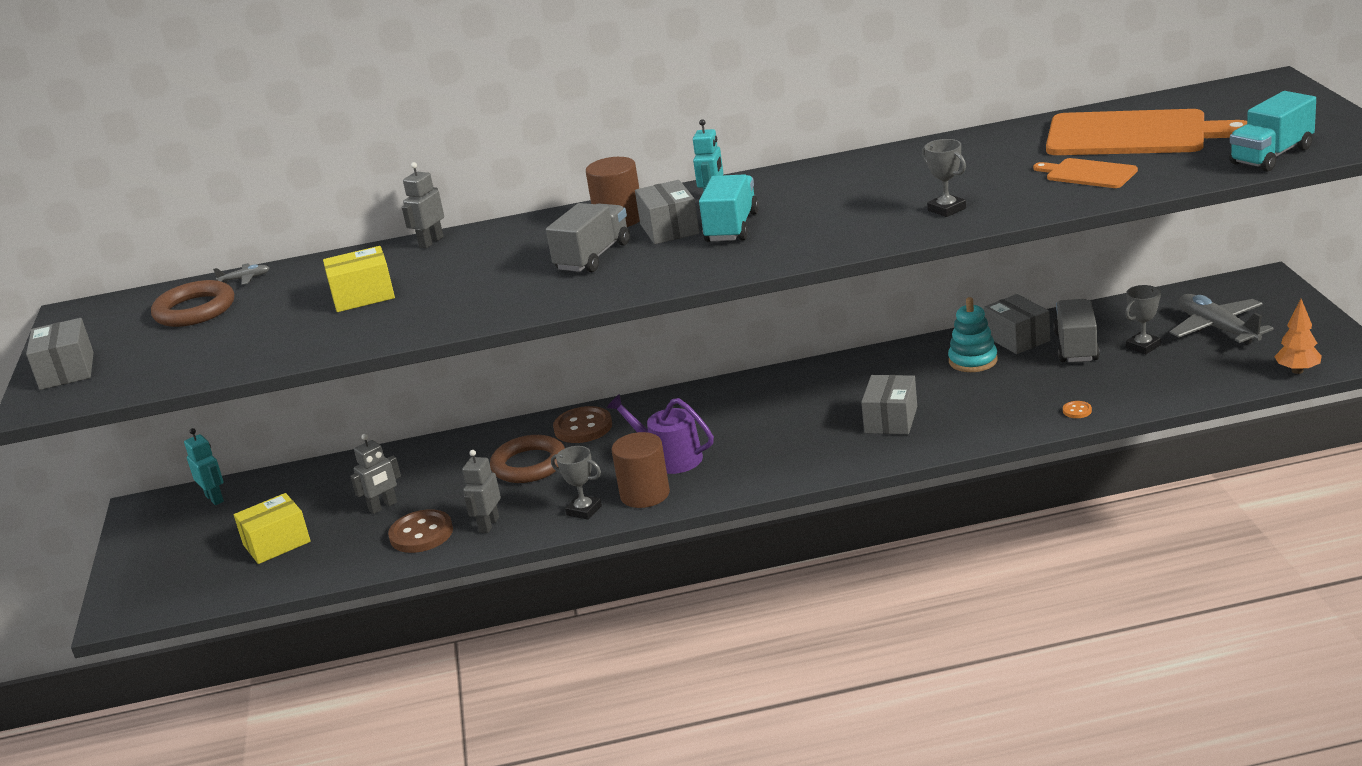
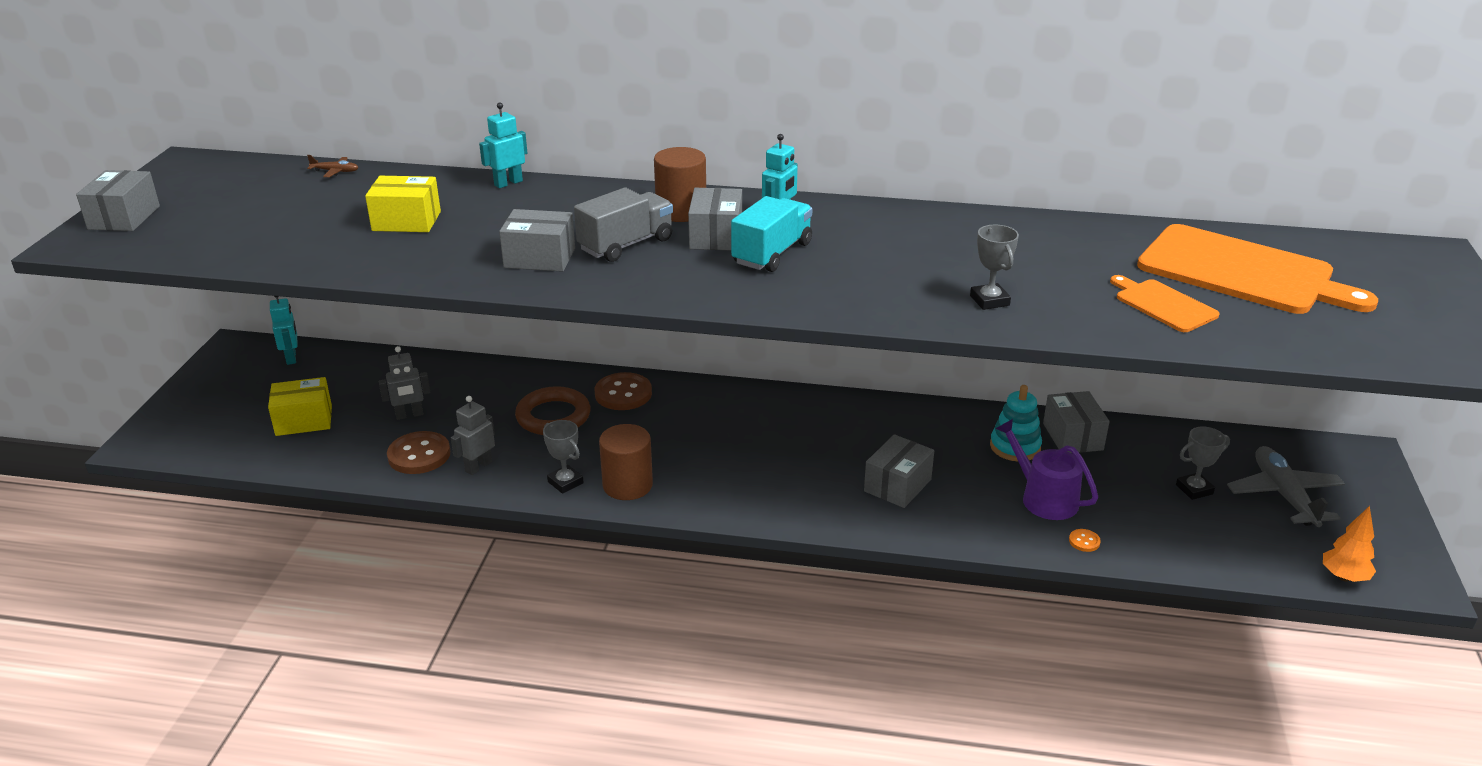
camera: 15 degrees right, 5 degrees up
brown ring [151,280,234,327] -> none
grey plane [213,263,270,285] -> brown plane [307,155,359,177]
grey robot [402,162,444,248] -> turquoise robot [479,103,527,188]
purple watering can [607,394,714,474] -> purple watering can moved to [996,419,1098,520]
grey truck [1053,299,1100,362] -> none
turquoise truck [1229,91,1316,172] -> none
none -> grey box [499,209,575,272]

